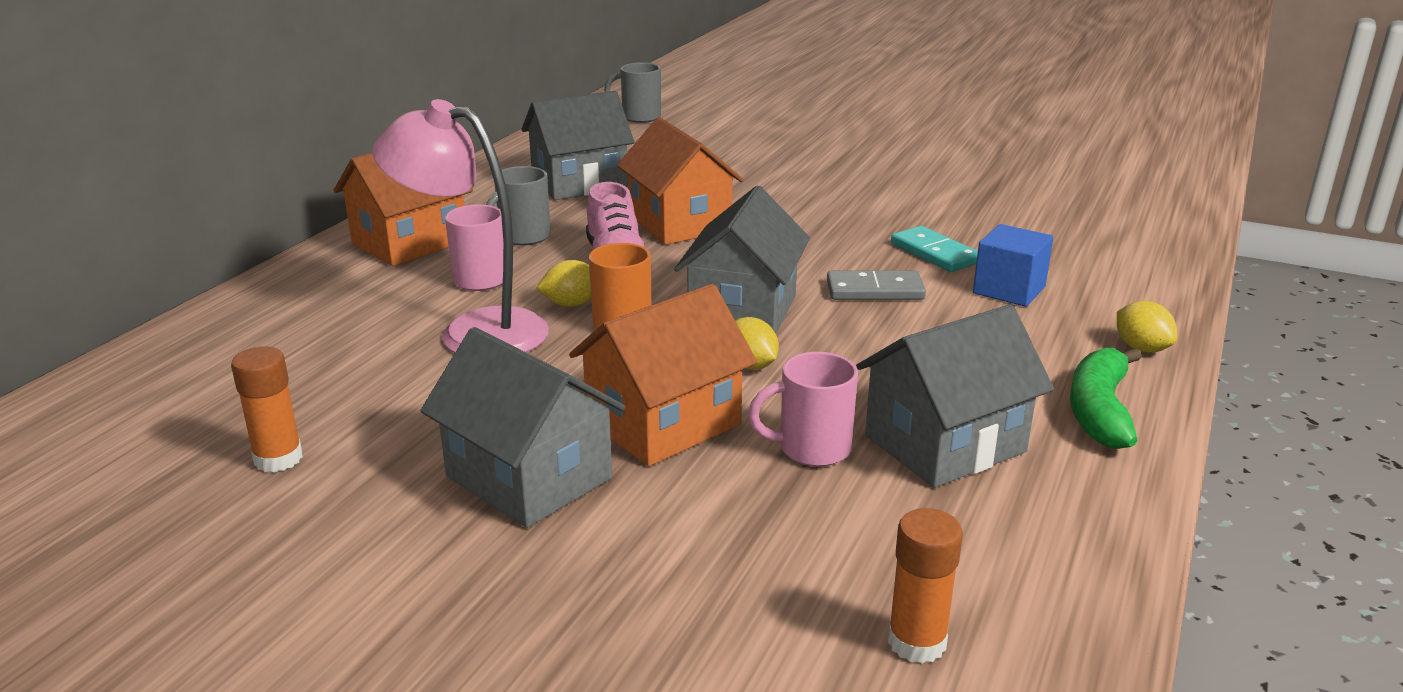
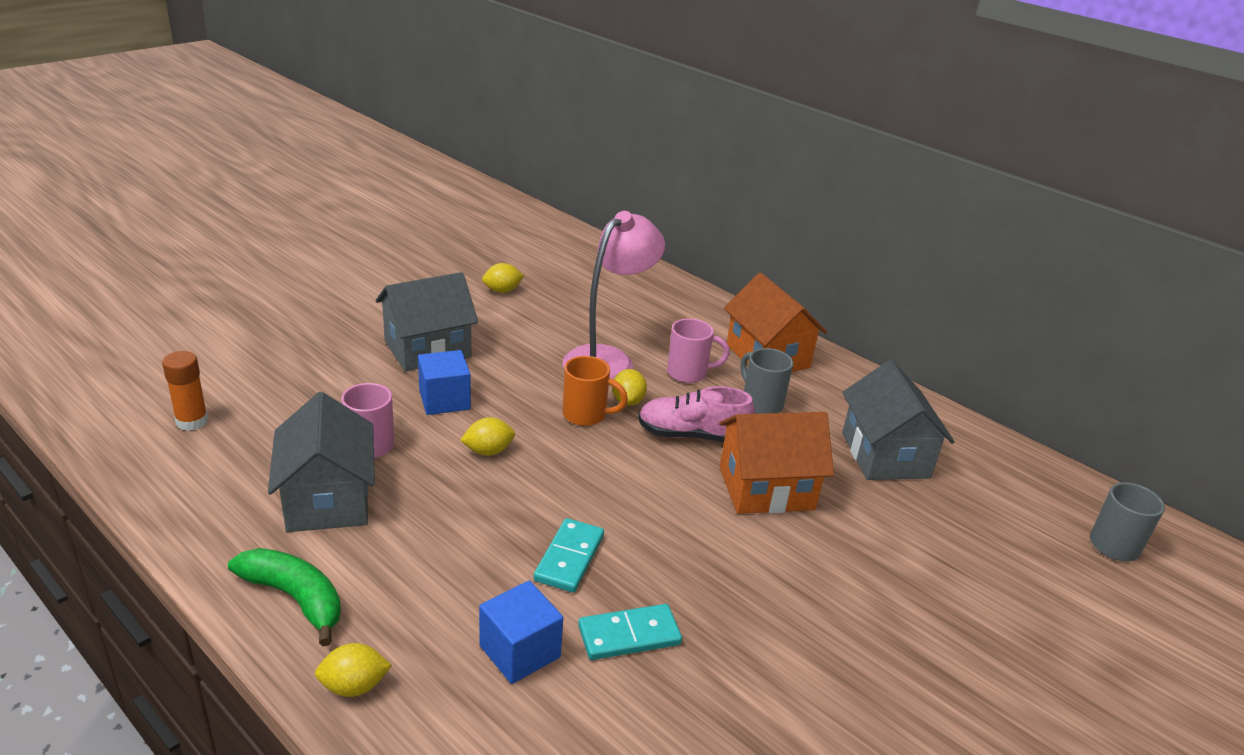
camera: 105 degrees right, 5 degrees up
orange glue stick [231,346,303,472] -> yellow lemon [482,263,524,293]
orange house [569,284,757,466] -> blue cube [418,350,471,415]
grey house [674,186,810,334] -> none
grey domino [827,271,926,300] -> turquoise domino [533,518,604,593]

